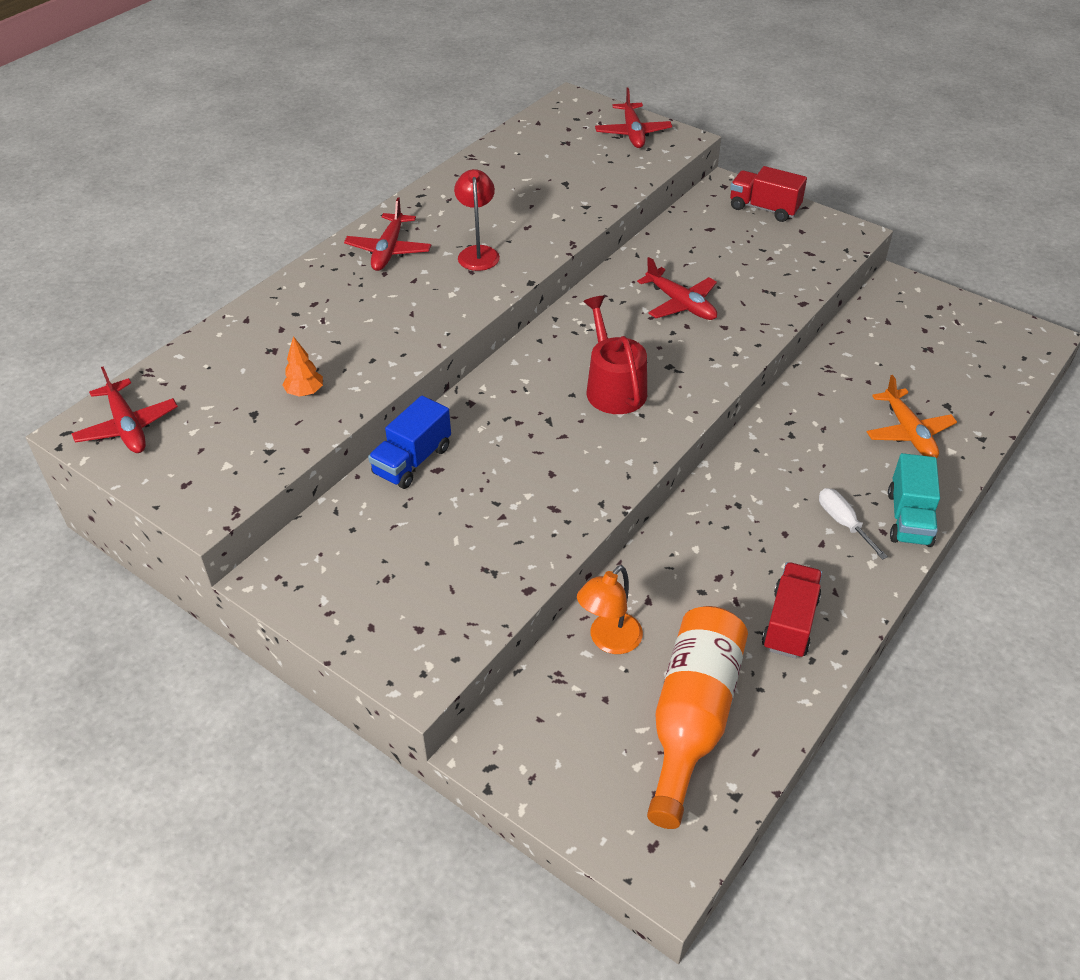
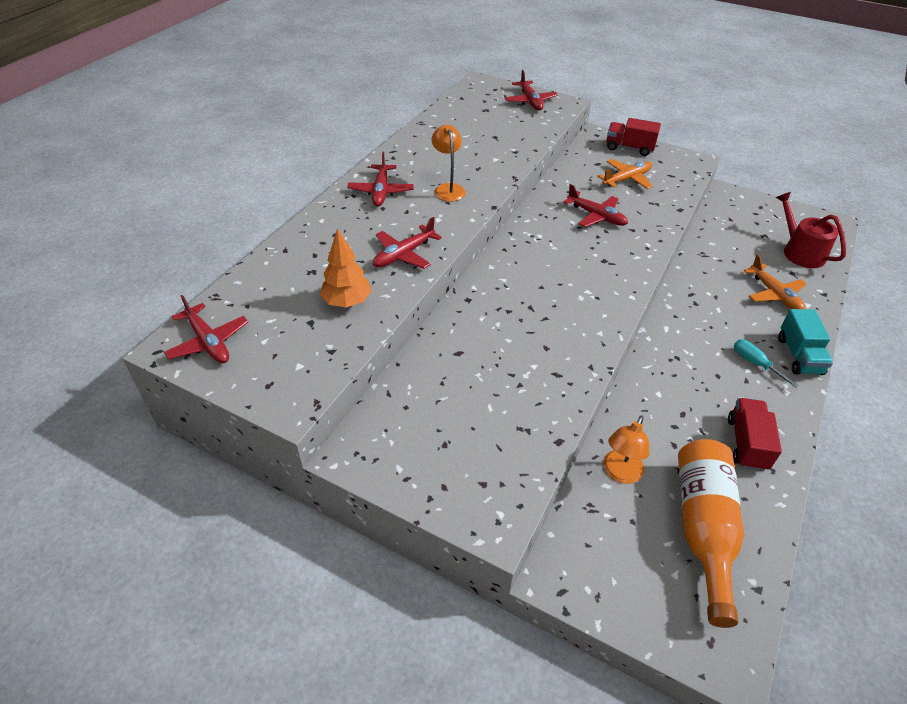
camera: 10 degrees left, 0 degrees up
orange tree [282,336,323,397] -> orange tree [320,229,372,307], size x1.58
blue truck [368,396,451,489] -> none
red lamp [454,169,500,271] -> orange lamp [431,125,466,202]
red watering can [583,296,647,414] -> red watering can moved to [775,192,846,268]
white screwdriver [819,488,888,560] -> turquoise screwdriver [734,339,799,388]
none -> red plane [373,217,442,269]
none -> orange plane [597,159,653,189]

